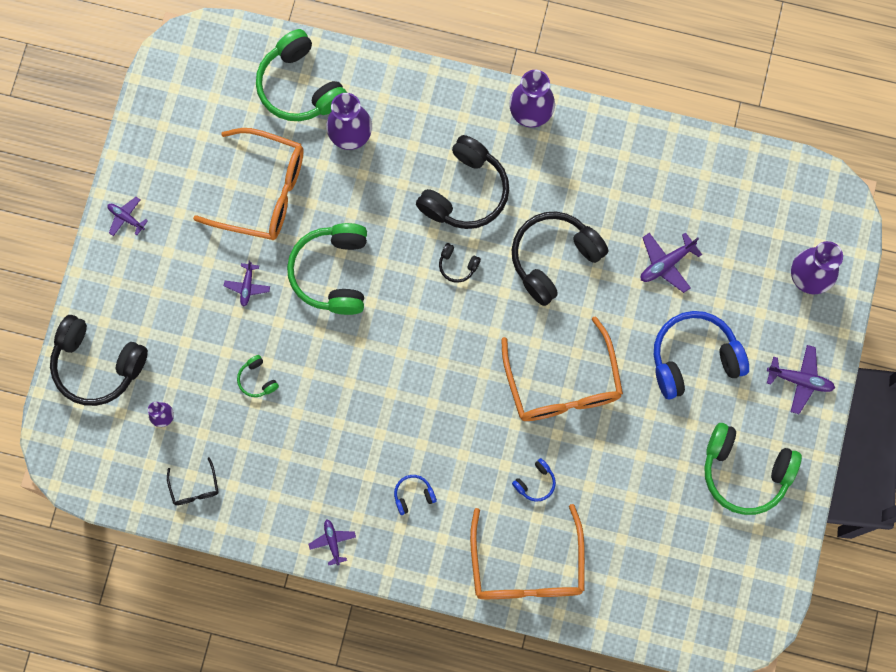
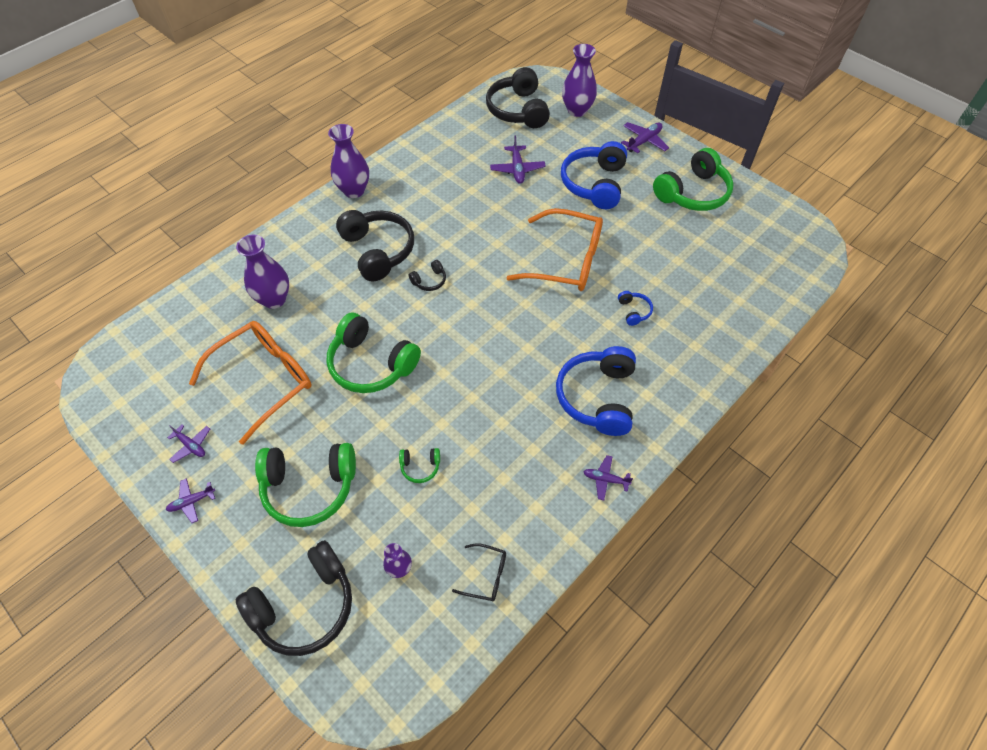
camera: 60 degrees left, 20 degrees down
purple plane [224,260,270,307] -> purple plane moved to [167,425,210,463]
green headphones [256,29,347,121] -> green headphones moved to [255,443,356,527]
blue headphones [394,475,437,515] -> blue headphones [556,346,636,436], size x2.27
orange glasses [470,504,585,599] -> none
black headphones [512,212,609,306] -> black headphones moved to [486,67,550,128]

